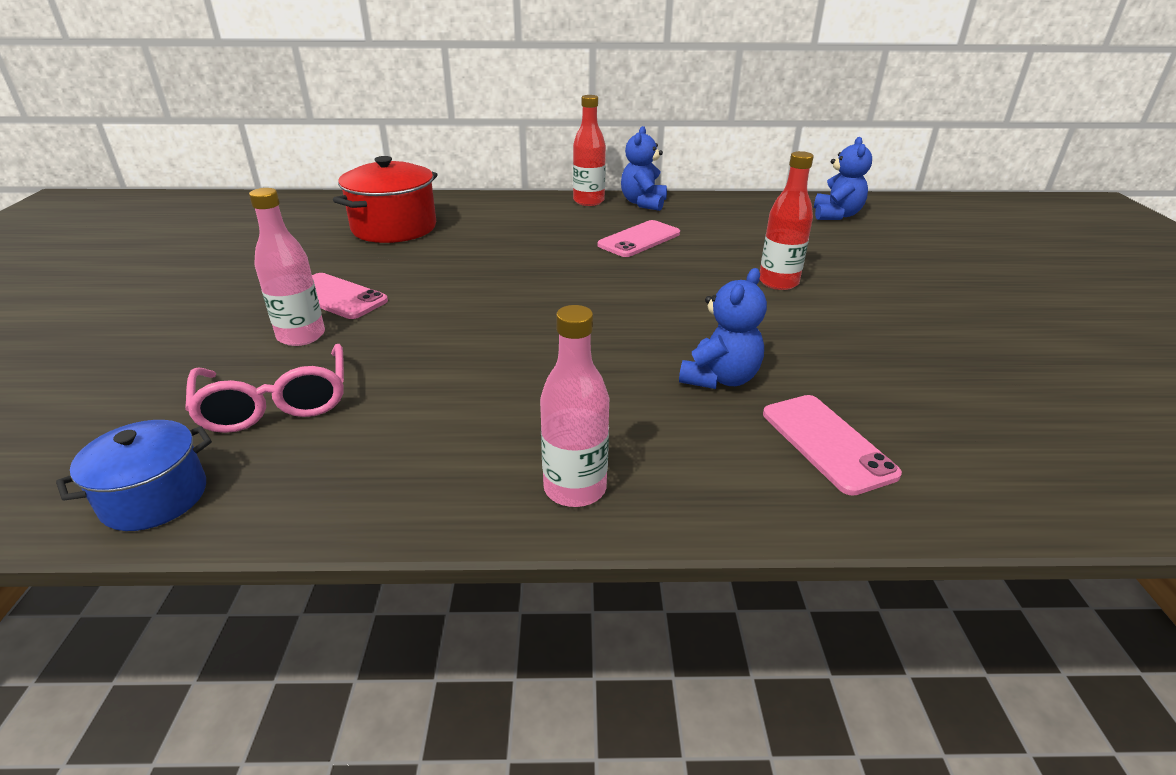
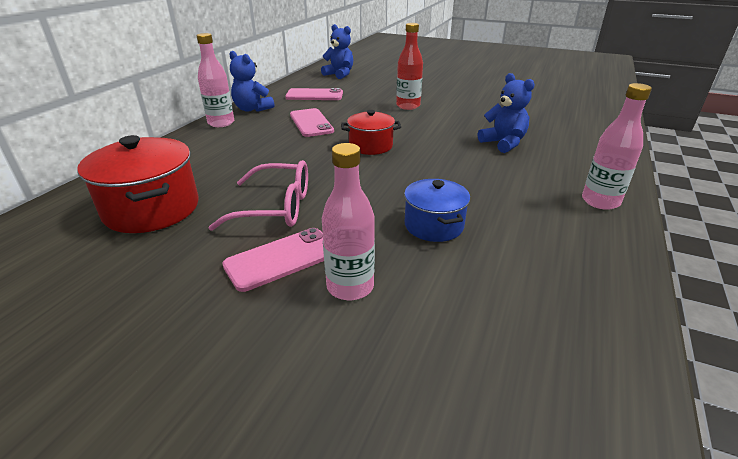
camera: 65 degrees left, 0 degrees up
blue pot [56,420,212,531] -> blue pot moved to [404,179,470,242]
pink glasses [185,344,344,433] -> pink glasses moved to [208,160,308,231]
red bottle [573,95,606,206] -> pink bottle [197,33,234,127]
pink phone [763,395,902,496] -> pink phone moved to [285,88,343,100]
none -> red pot [341,110,401,155]

